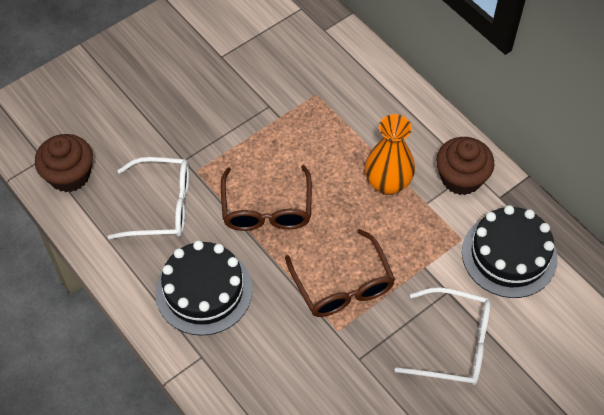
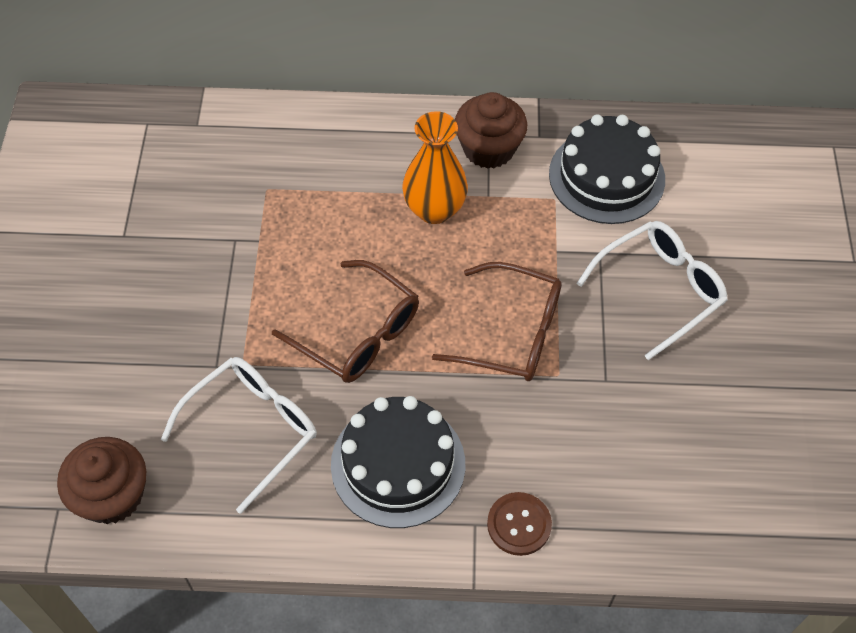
camera: 50 degrees left, 0 degrees up
none -> brown button [487,492,552,556]

